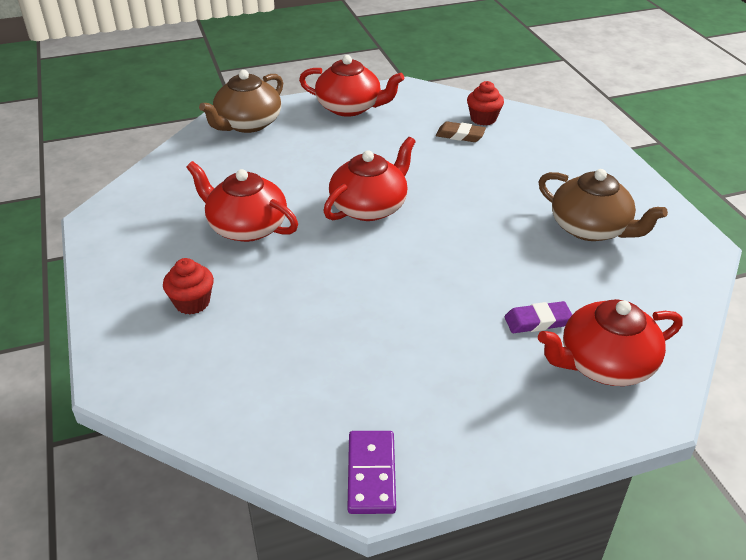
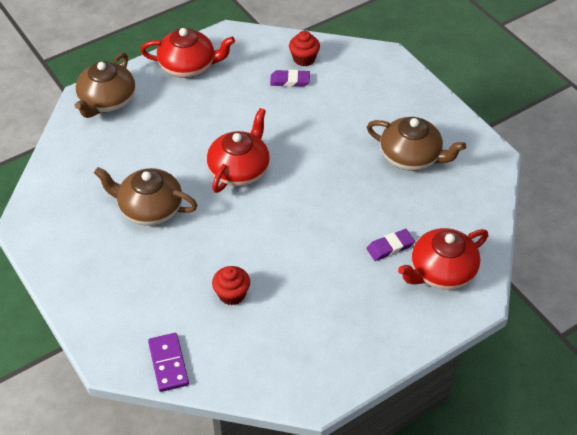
camera: 15 degrees left, 10 degrees up
red cupcake [163,258,214,315] -> red cupcake moved to [212,266,250,305]
red teapot [186,161,298,242] -> brown teapot [94,167,198,226]
purple domino [348,431,396,514] -> purple domino moved to [148,333,189,392]
brown eraser [436,121,486,142] -> purple eraser [270,70,310,87]

